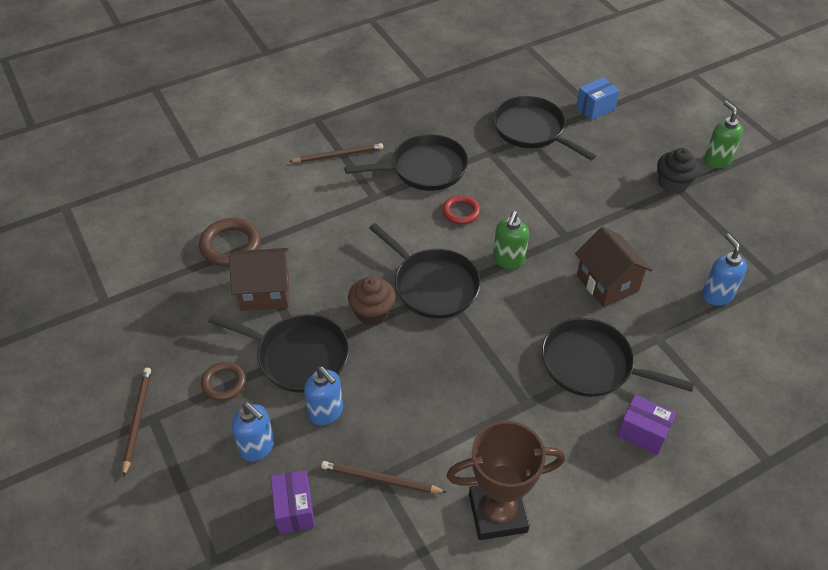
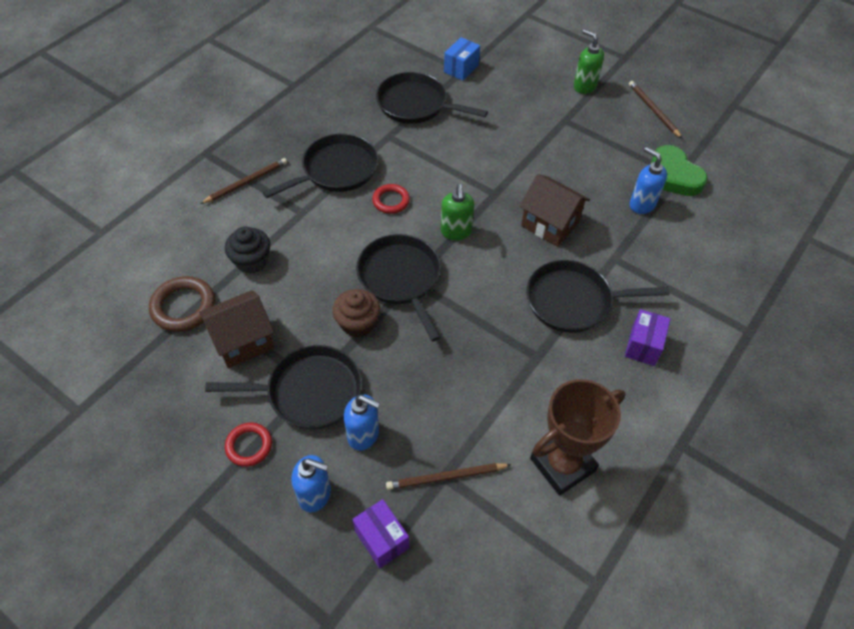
camera: 25 degrees left, 5 degrees up
brown pencil [123,368,151,477] -> brown pencil moved to [629,81,682,138]
brown ring [201,362,246,401] -> red ring [225,423,272,467]
black pan [369,223,481,319] -> black pan turned 135 degrees counterclockwise [356,234,441,342]
purple box [617,395,676,455] -> purple box turned 75 degrees counterclockwise [625,309,670,366]
black cupcake [657,148,700,194] -> black cupcake moved to [225,226,270,274]
none -> green heart [651,145,708,196]

